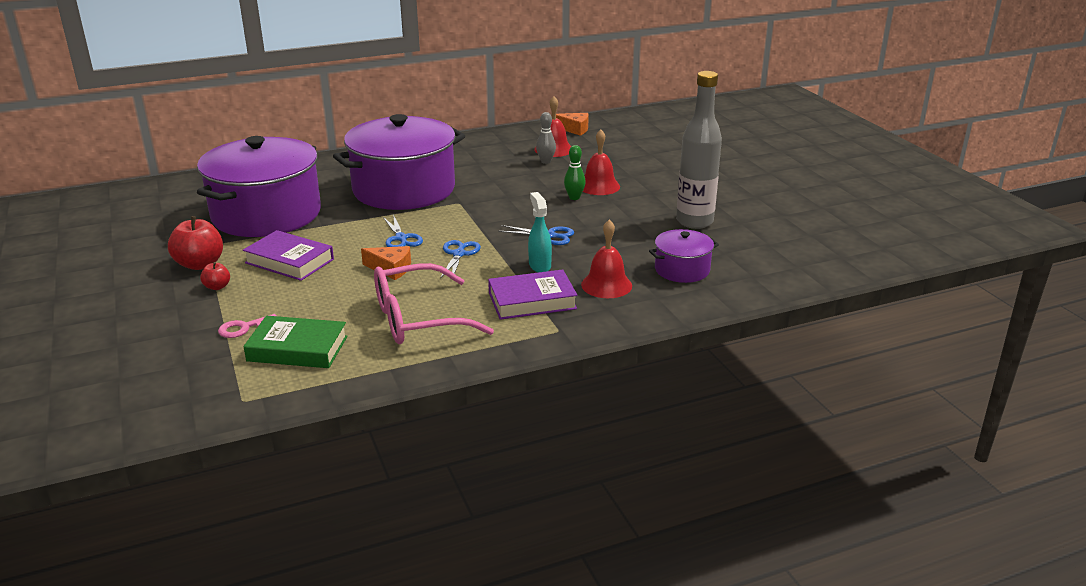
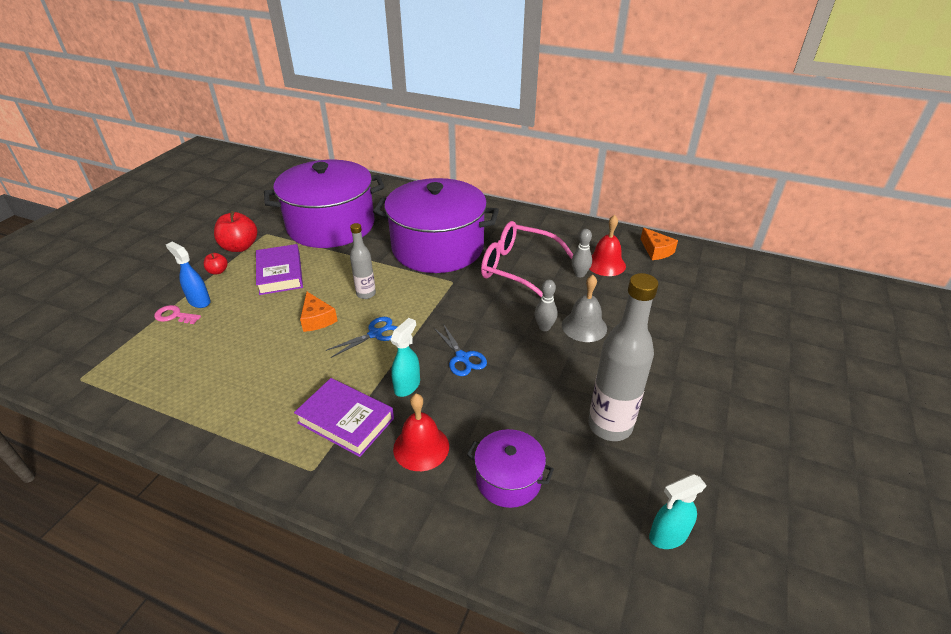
camera: 45 degrees right, 10 degrees up
green book [243,316,348,368] -> none
pink glasses [374,263,494,344] -> pink glasses moved to [481,221,574,297]
blue scissors [383,215,423,247] -> grey bottle [350,223,376,299]
green bowling pin [564,145,586,200] -> grey bowling pin [535,280,557,331]
red bell [583,130,620,195] -> grey bell [562,275,607,342]
none -> blue spray bottle [166,242,211,308]
none -> turquoise spray bottle [649,474,707,549]

